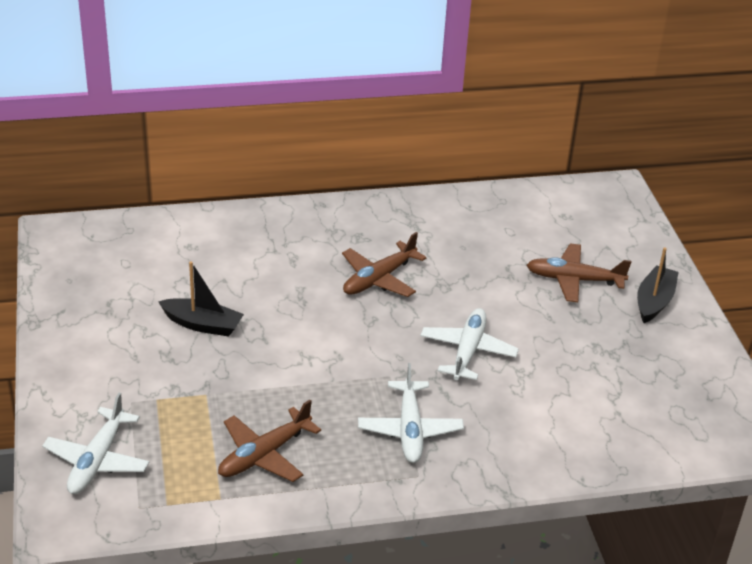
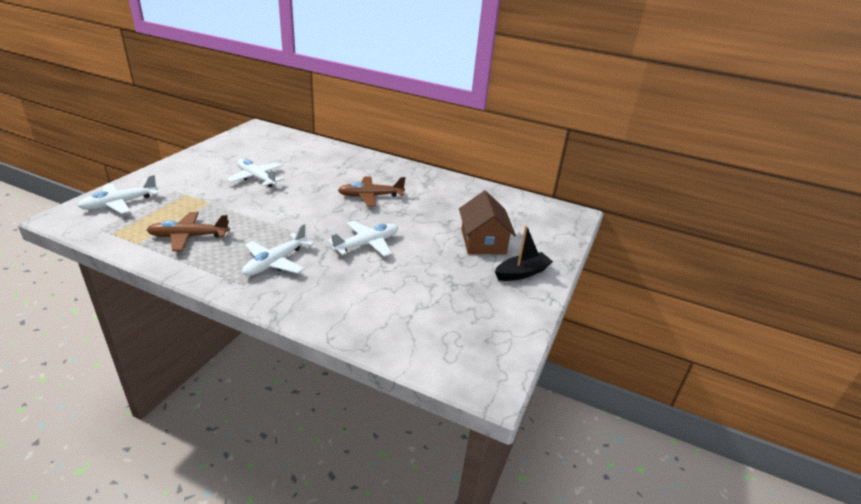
camera: 35 degrees right, 5 degrees down
black boat [158,261,244,337] -> white plane [227,159,284,187]
brown plane [527,243,631,302] -> brown house [459,191,516,254]

